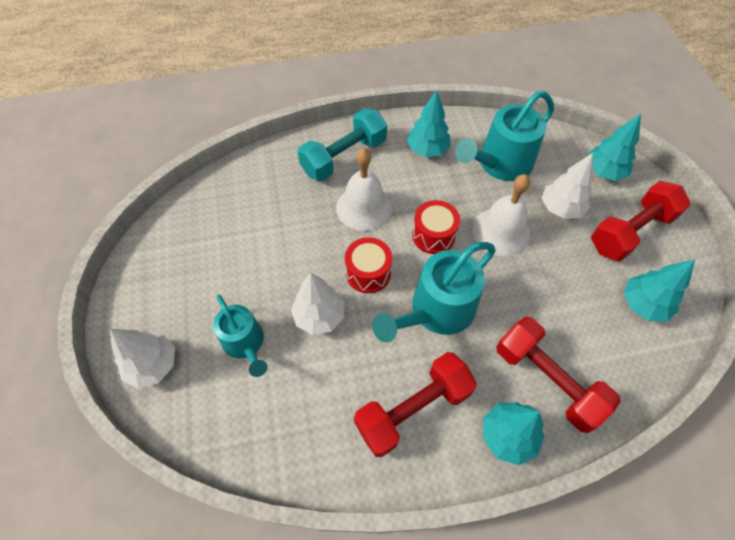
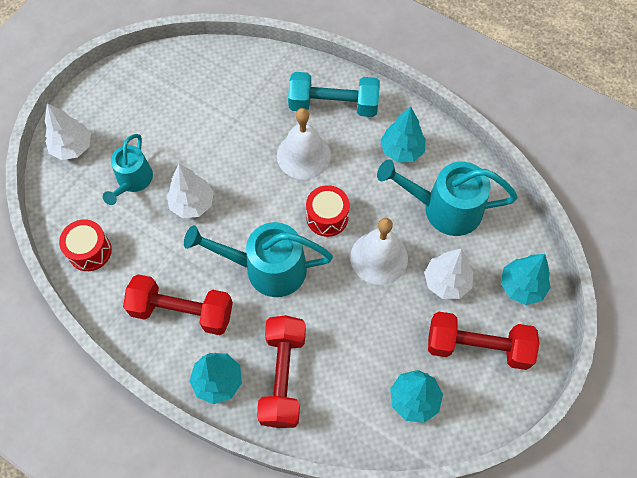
camera: 45 degrees right, 5 degrees up
red drum [345,237,392,293] -> red drum moved to [59,219,112,271]

